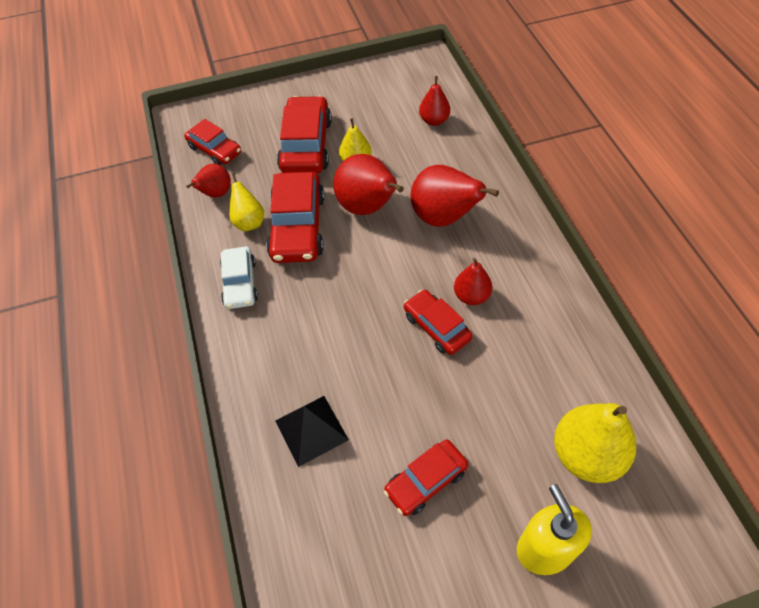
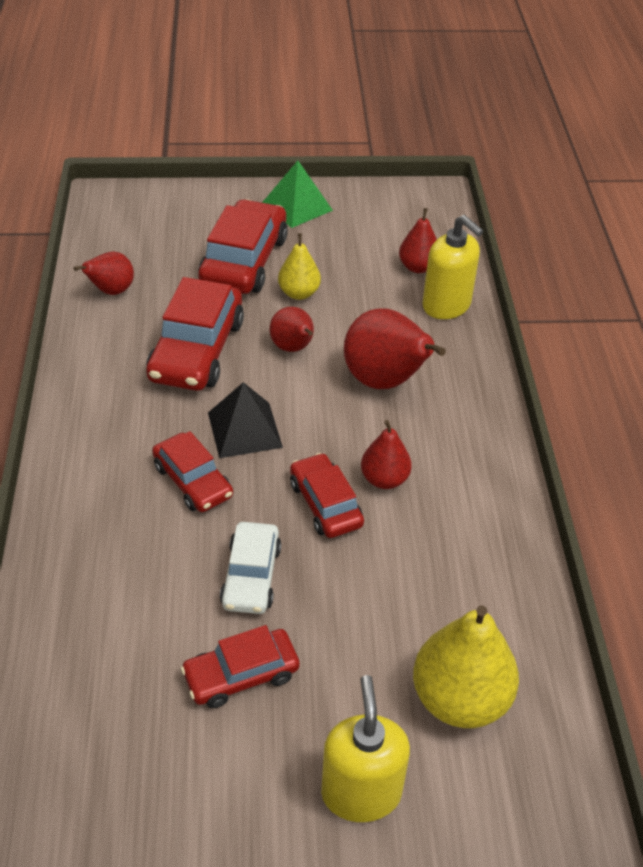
camera: 10 degrees right, 10 degrees down
red car [184,119,241,165] -> red car moved to [152,431,233,512]
white car [220,246,258,309] -> white car moved to [220,522,281,614]
yellow pear [229,173,264,231] -> none
black pyramid [276,396,349,467] -> black pyramid moved to [208,382,283,458]
red pear [333,154,404,215] -> red pear [270,307,314,352], size x0.58
none -> green pyramid [262,161,333,228]
none -> yellow soap dispenser [422,215,483,319]

